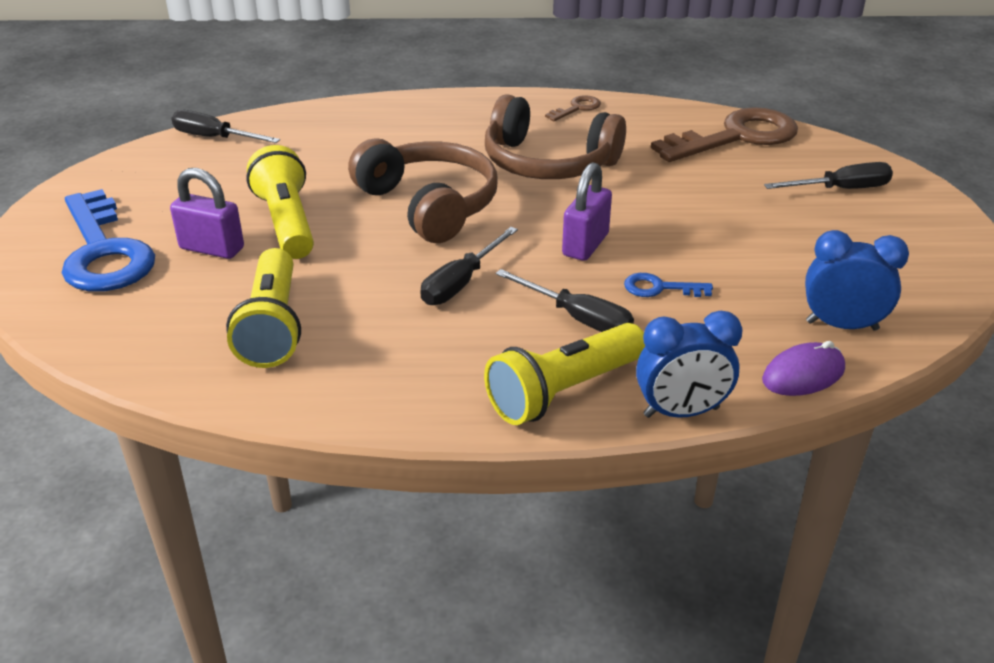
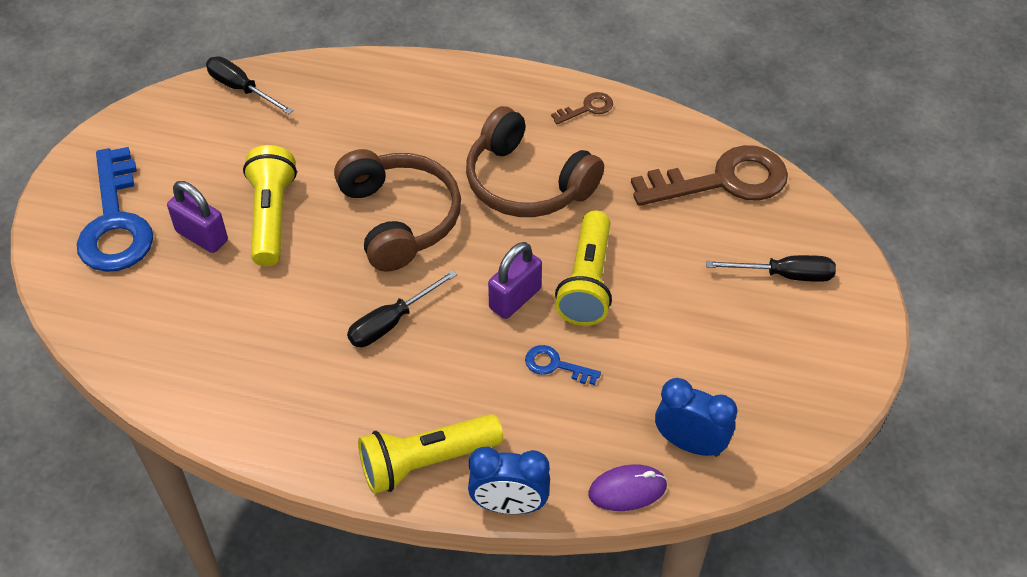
camera: 15 degrees right, 15 degrees up
yellow flashlight [226,248,301,368] -> yellow flashlight moved to [555,211,612,326]
black screwdriver [495,269,634,332] -> none

